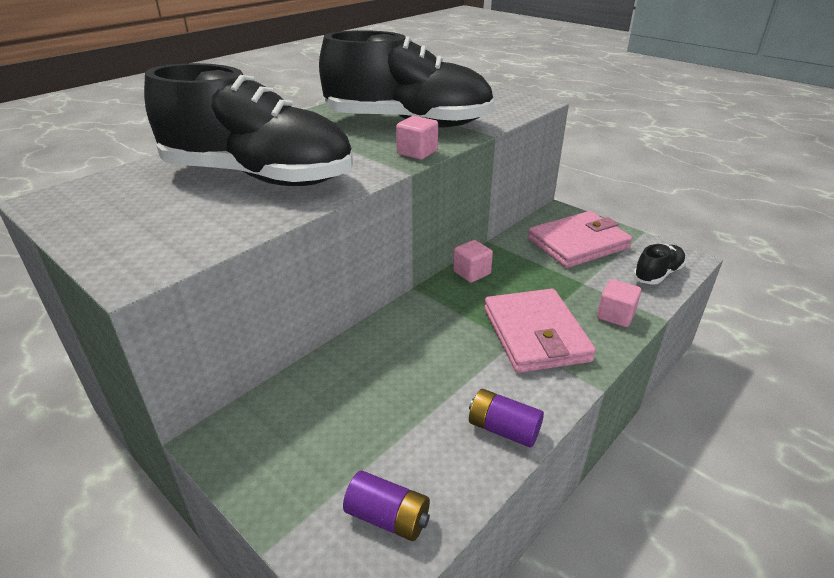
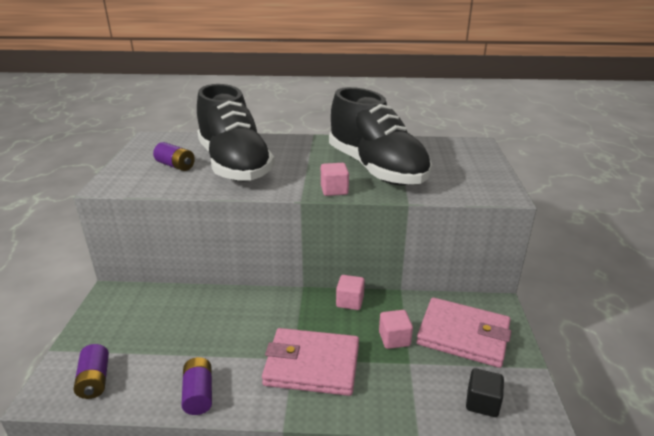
camera: 50 degrees right, 5 degrees down
pink wallet [484,289,596,373] -> pink wallet turned 60 degrees clockwise [262,328,359,396]
pink cube [597,279,641,327] -> pink cube moved to [379,310,413,349]
black shoe [633,244,686,285] -> black cube [466,368,504,417]
none -> purple battery [153,142,195,171]

